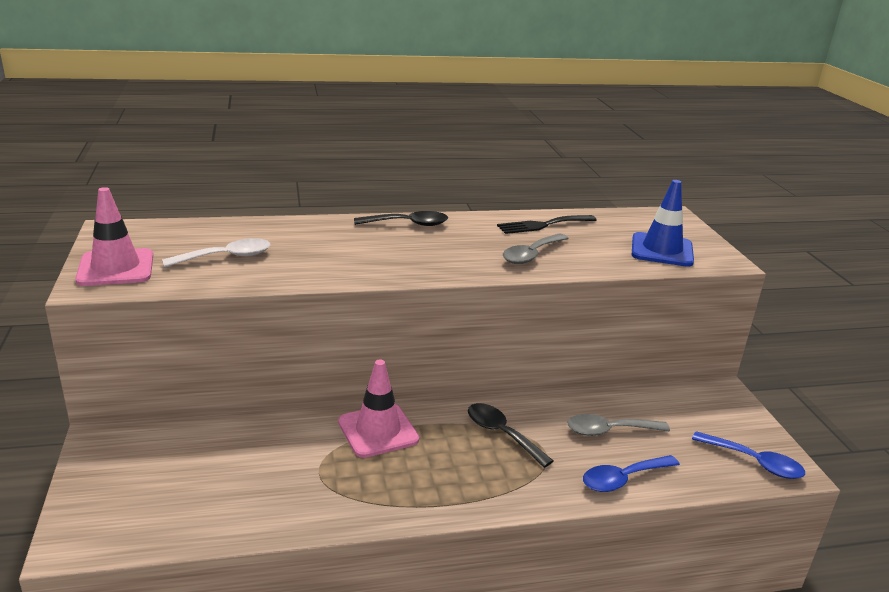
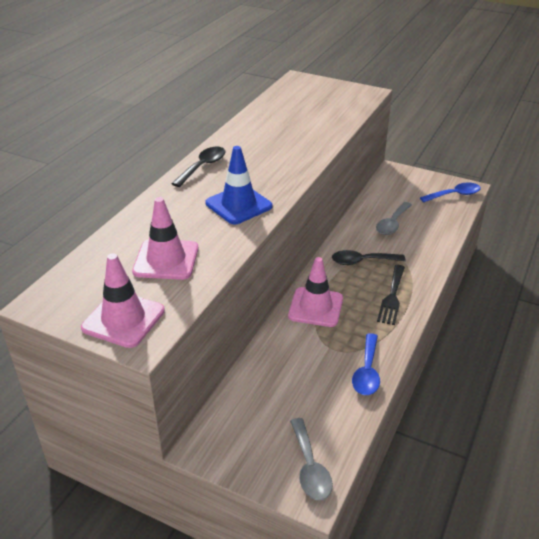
camera: 50 degrees left, 10 degrees up
white spoon [162,238,271,267] -> pink traffic cone [132,197,199,280]
black fork [497,215,597,234] -> black fork moved to [377,265,405,325]
grey spoon [503,234,569,264] -> grey spoon moved to [290,418,333,500]
blue spoon [583,455,680,492] -> blue spoon moved to [352,333,380,395]
blue traffic cone [632,180,694,267] -> blue traffic cone moved to [205,146,273,224]

